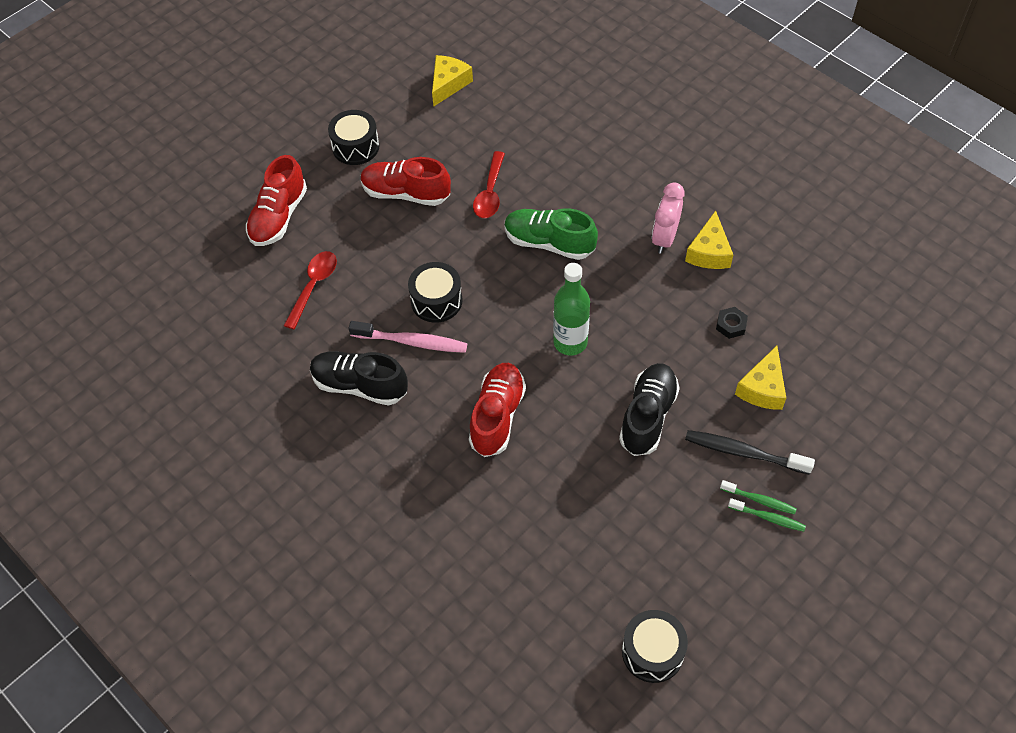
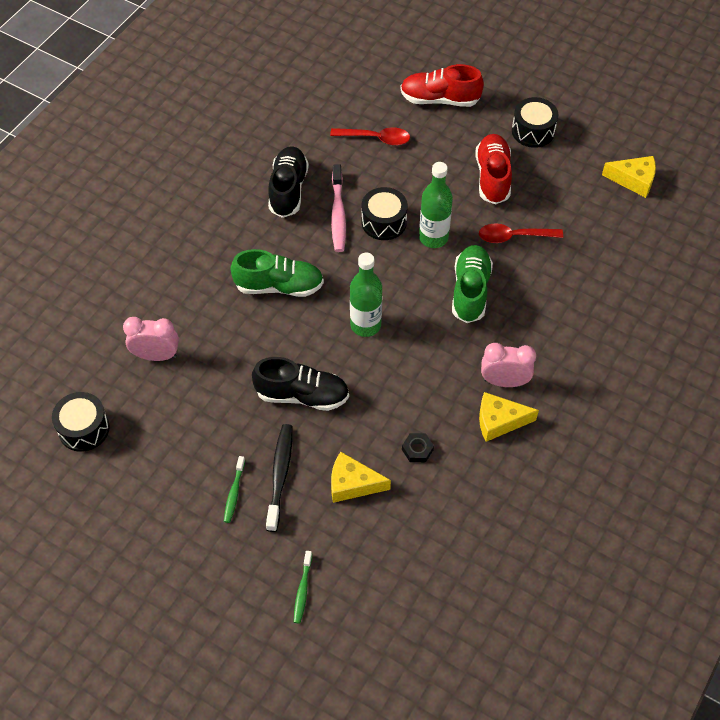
camera: 75 degrees right, 0 degrees up
red shoe [469,363,526,457] -> green shoe [230,249,324,297]
green toothbrush [728,498,806,532] -> green toothbrush moved to [294,551,312,624]
none -> pink clock [123,317,179,361]
none -> green bottle [419,162,453,248]

